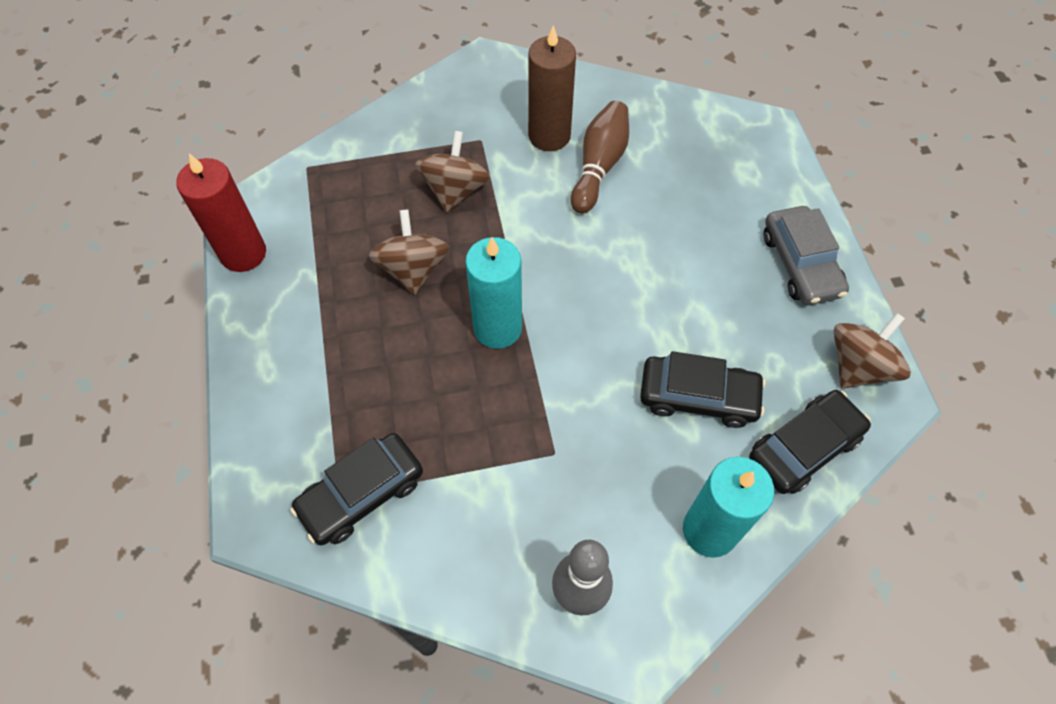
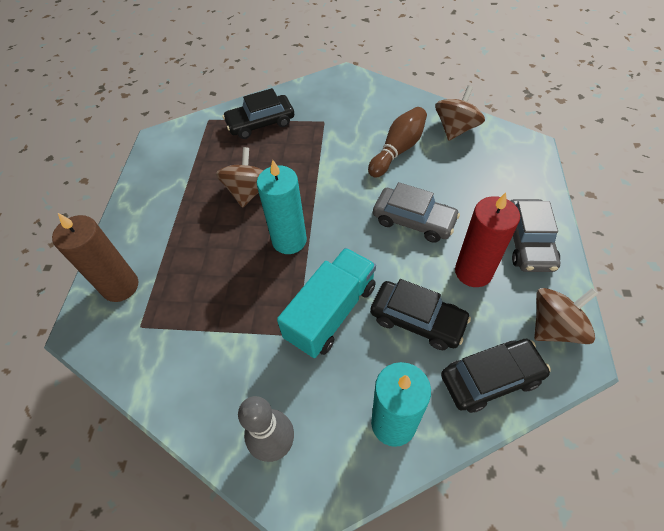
camera: 20 degrees right, 5 degrees down
red candle [176,154,266,272] -> red candle moved to [455,192,520,287]
black car [290,433,423,545] -> black car moved to [222,88,294,139]
brown spinning top [415,131,490,213] -> brown spinning top moved to [435,85,485,141]
brown candle [528,25,576,151] -> brown candle moved to [52,213,138,302]
none -> turquoise truck [277,248,376,358]
none -> grey car [373,182,460,243]

